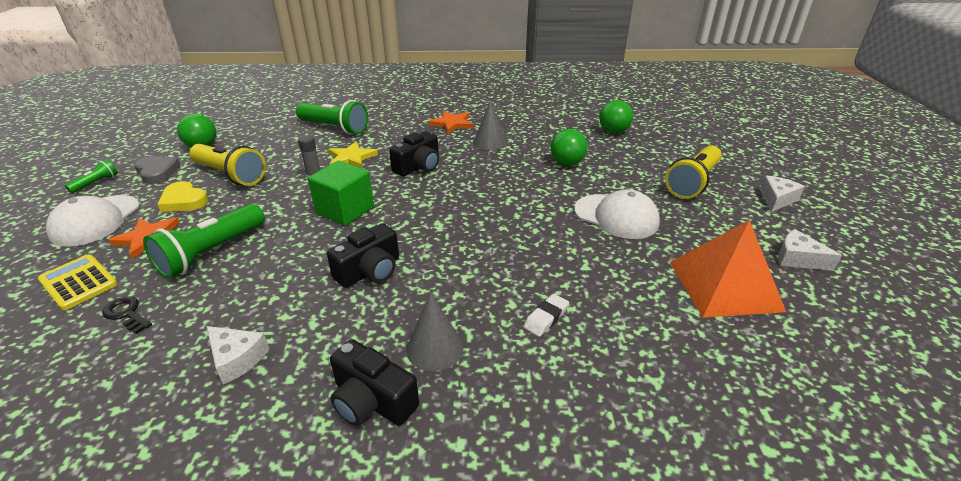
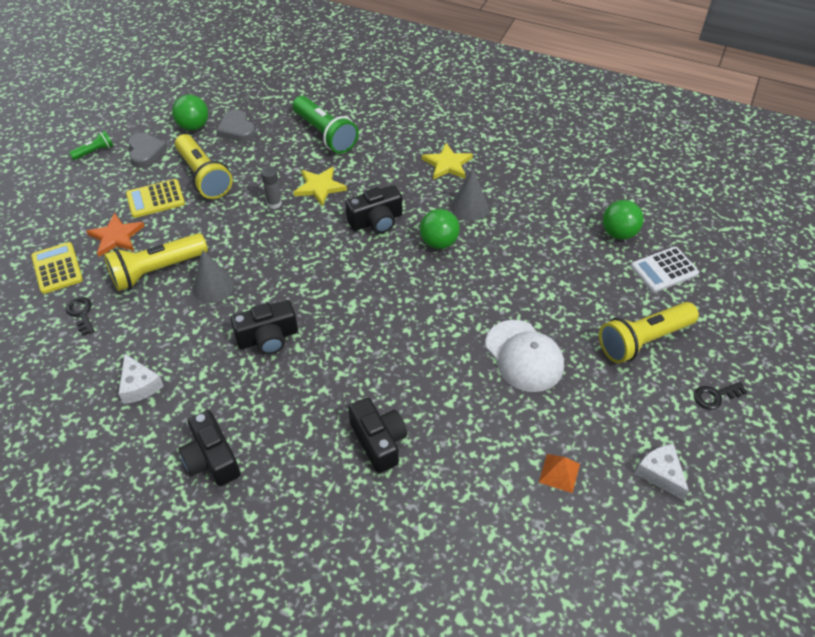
camera: 25 degrees right, 15 degrees up
white cap [46,195,140,247] -> none
green flashlight [143,204,265,279] -> yellow flashlight [104,233,208,291]
yellow heart [157,181,208,212] -> yellow calculator [126,179,185,218]
green cube [308,161,374,226] -> none
grey cone [406,293,464,371] -> grey cone moved to [193,250,234,303]
orange star [429,111,473,134] -> yellow star [422,143,473,180]
white eraser [523,294,569,337] -> black camera [348,397,407,473]
green ball [551,129,587,166] -> green ball moved to [420,209,460,249]
orange pyramid [670,220,786,318] -> orange pyramid [539,454,580,493], size x0.43
white cheese [760,175,805,212] -> black key [694,382,747,410]
none -> grey heart [216,110,256,142]
none -> white calculator [631,247,699,293]

